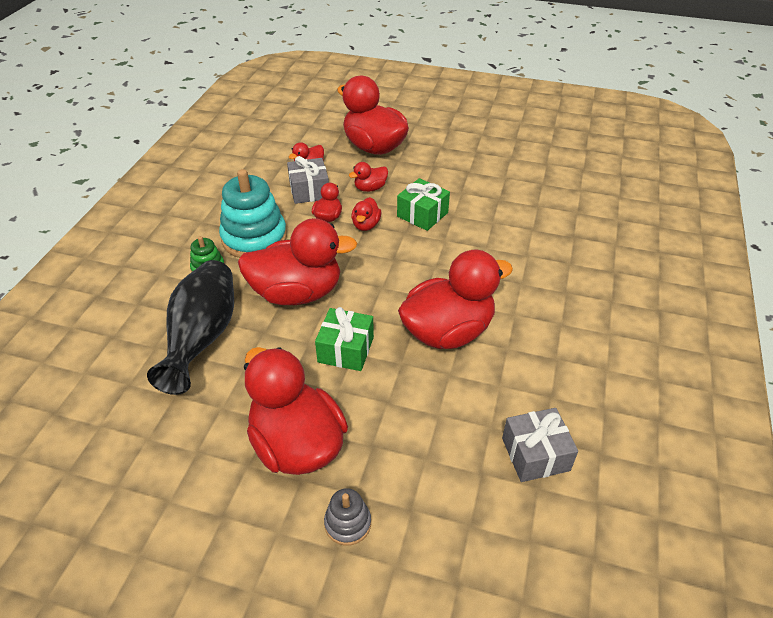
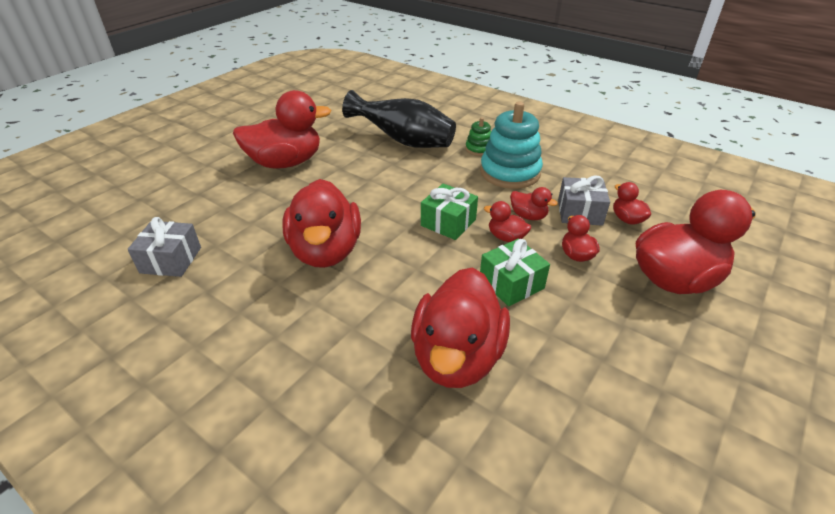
camera: 110 degrees right, 5 degrees down
red duck [238,218,358,305] -> red duck moved to [411,267,510,388]
green gift [315,307,374,371] -> green gift moved to [421,184,478,240]
grey stacking toy [324,488,371,546] -> none

